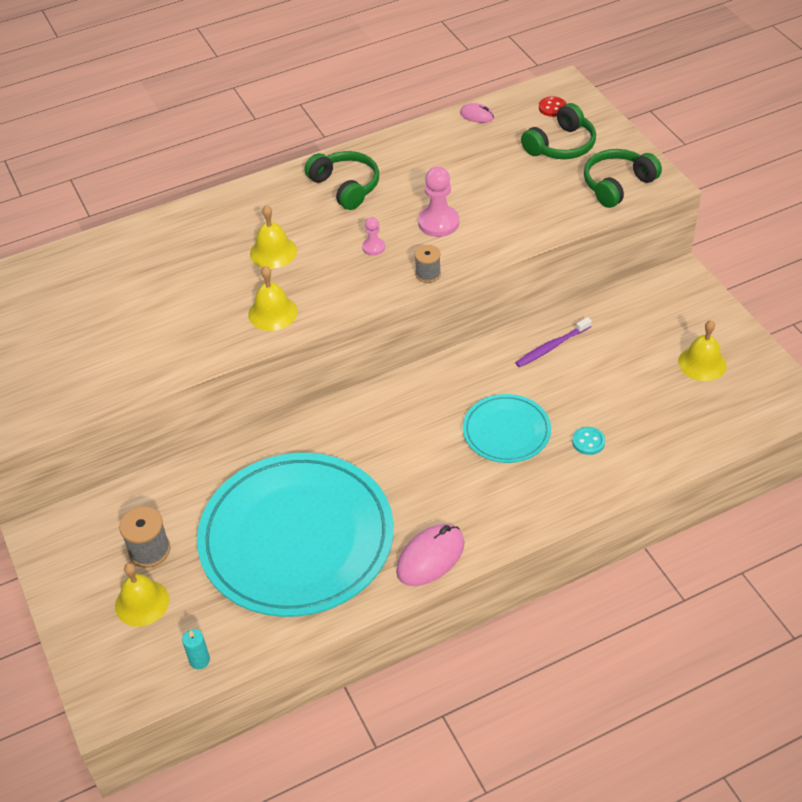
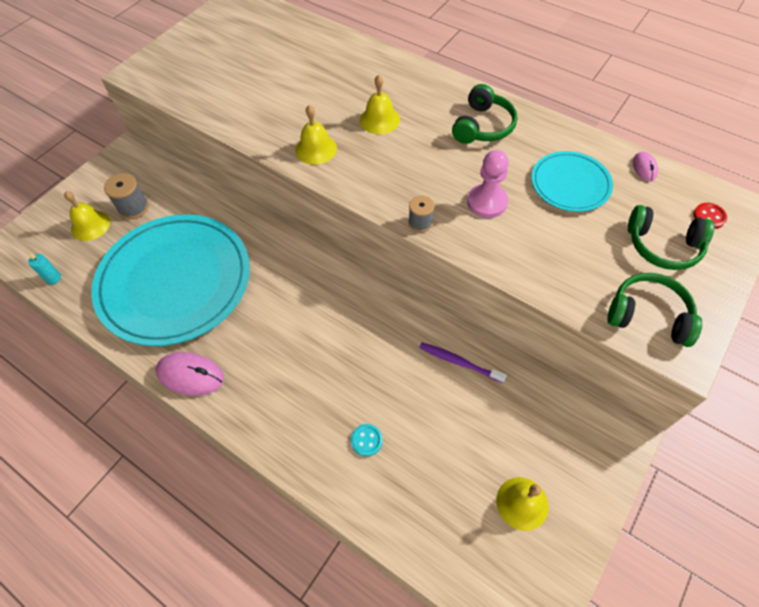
camera: 60 degrees right, 10 degrees up
pink pawn [362,217,385,255] -> none
turquoise plate [463,394,551,463] -> turquoise plate moved to [531,151,613,212]

